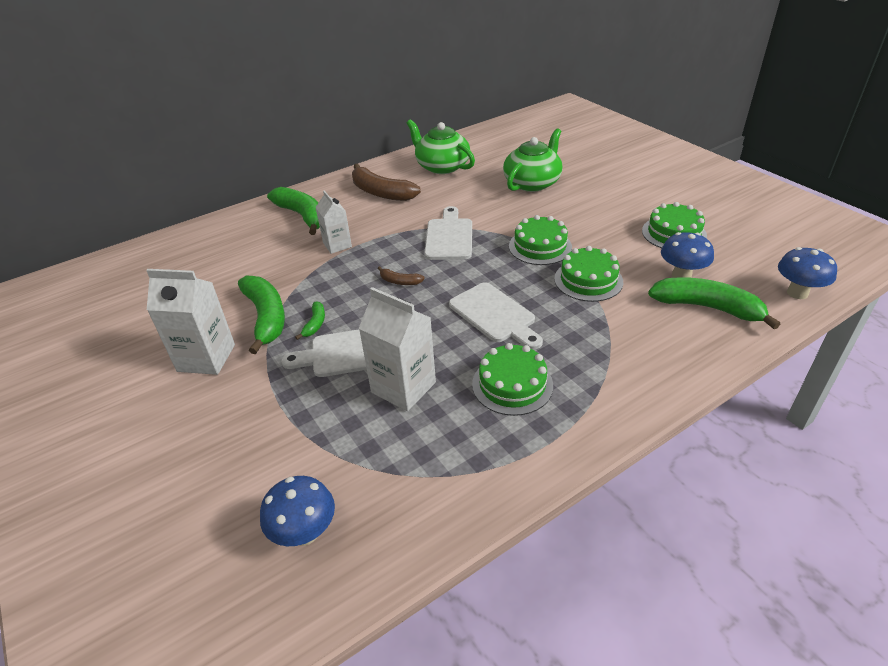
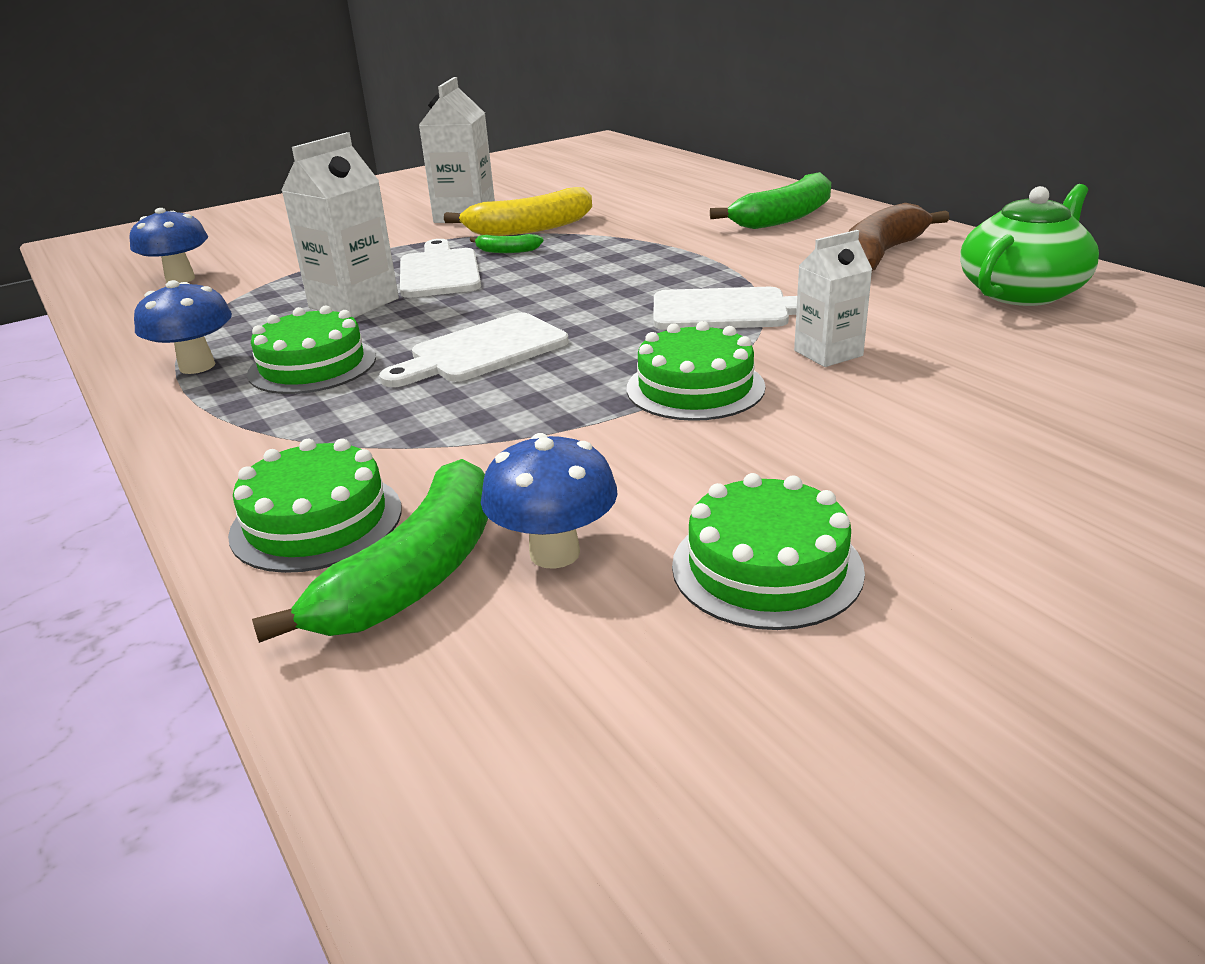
camera: 90 degrees right, 10 degrees down
green banana [238,276,285,354] -> yellow banana [444,187,592,236]
white carton [315,190,352,254] -> white carton moved to [794,230,872,367]
brown banana [378,266,425,285] -> none
green teapot [503,128,563,192] -> none
green cake [554,246,623,302] -> green cake moved to [228,439,402,573]
blue mushroom [778,247,837,299] -> blue mushroom moved to [134,280,232,374]

